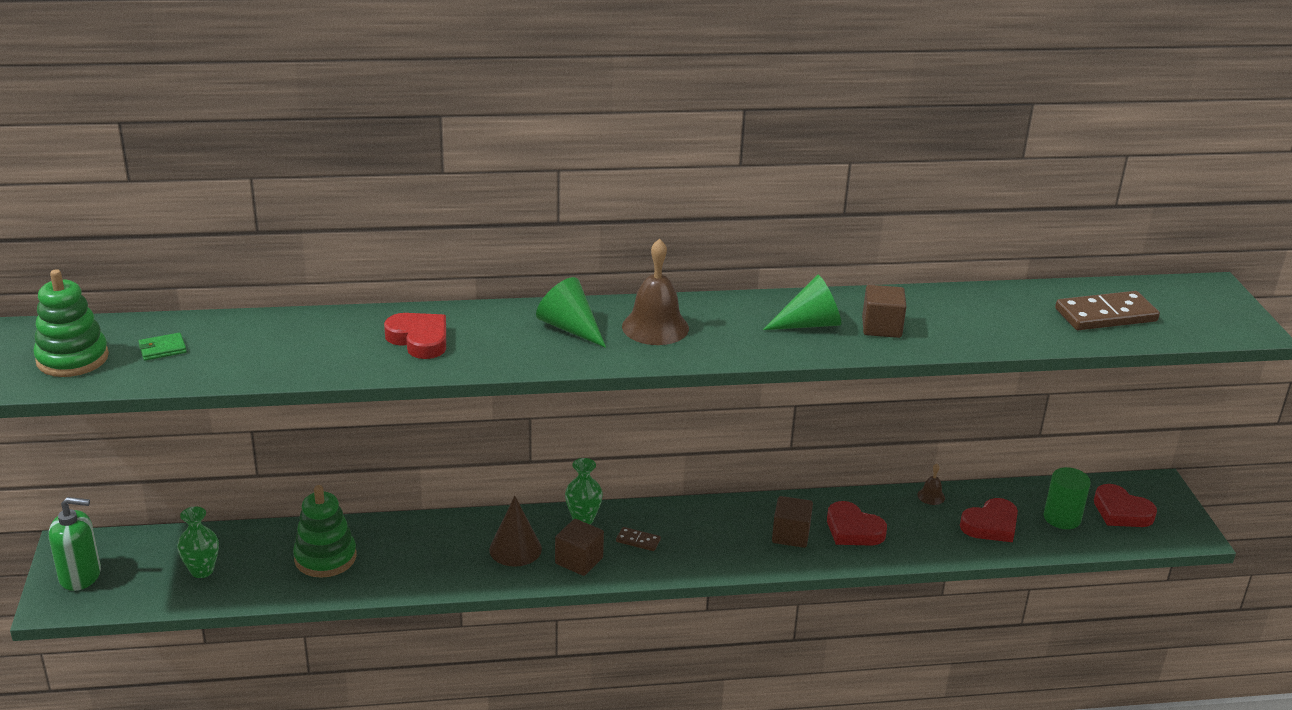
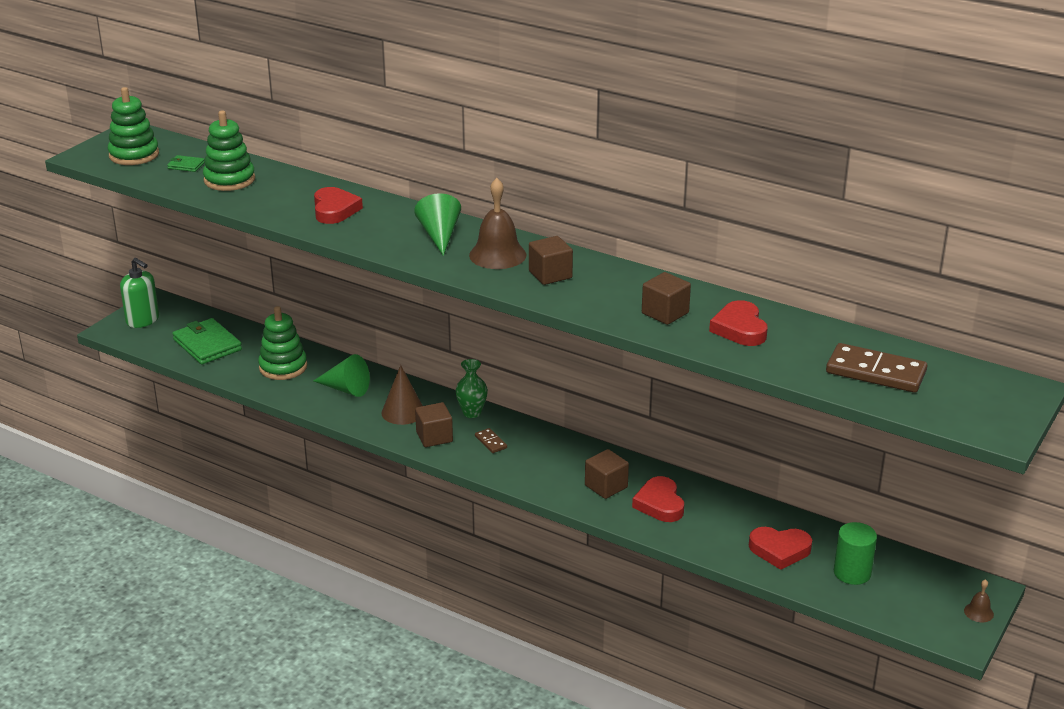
camera: 40 degrees right, 0 degrees up
green vase [177,506,219,578] -> green wallet [172,318,242,365]
green cone [763,274,841,330] -> green cone moved to [313,354,370,397]
brown bell [917,464,945,505] -> brown bell moved to [964,579,994,622]
red heart [1094,484,1157,527] -> red heart moved to [709,300,768,346]
none -> green stacking toy [203,110,255,191]
none -> brown cube [529,236,573,285]

